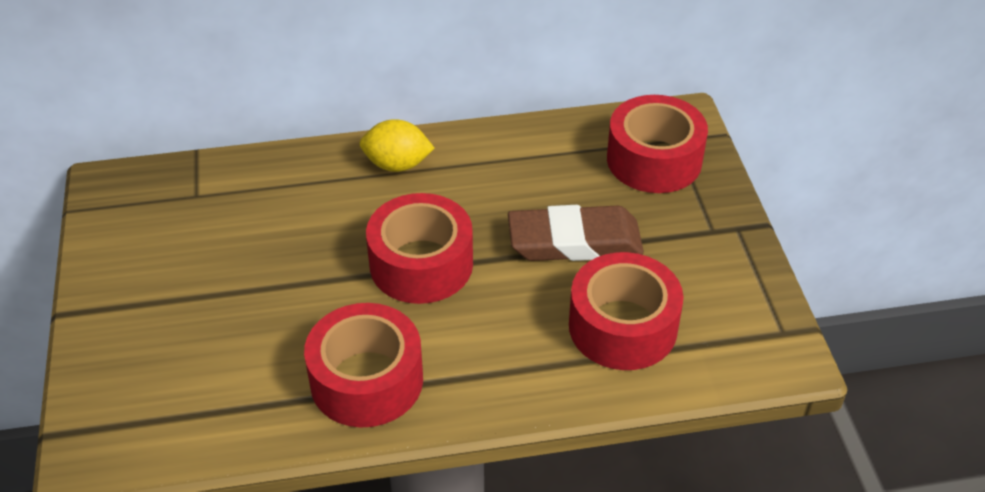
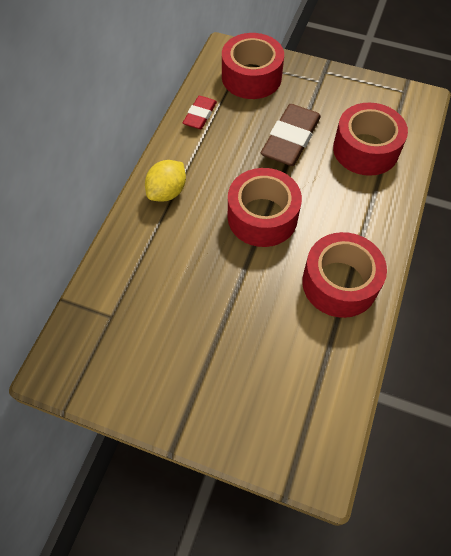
camera: 60 degrees left, 15 degrees up
none -> red eraser [183,96,217,129]

